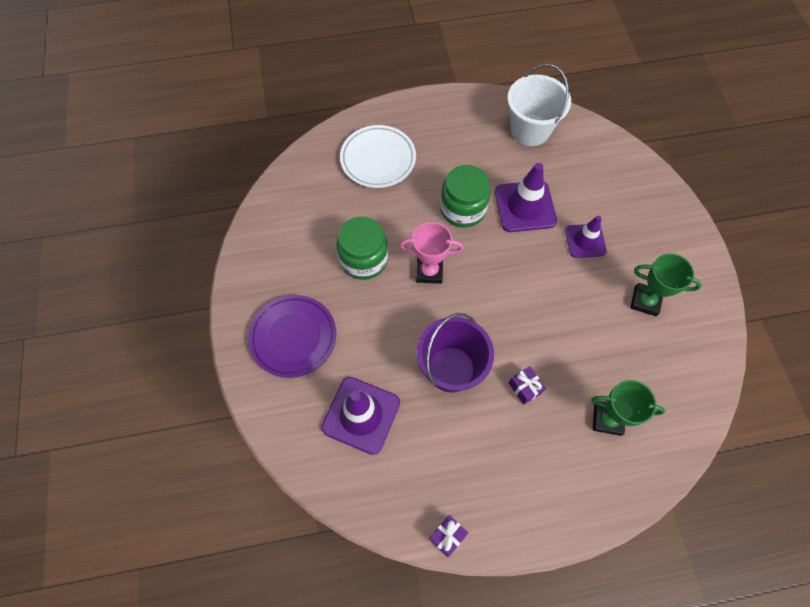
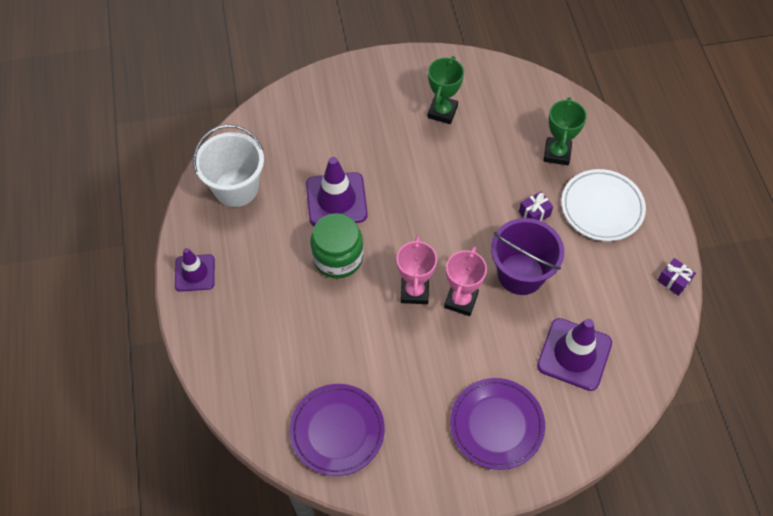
camera: 90 degrees left, 5 degrees down
green jar [336,217,388,280] -> none
white plate [340,125,416,188] -> white plate moved to [561,169,646,241]
purple traffic cone [565,216,607,258] -> purple traffic cone moved to [175,248,215,292]
none -> purple plate [289,384,385,476]
none -> pink trophy [444,246,487,316]

